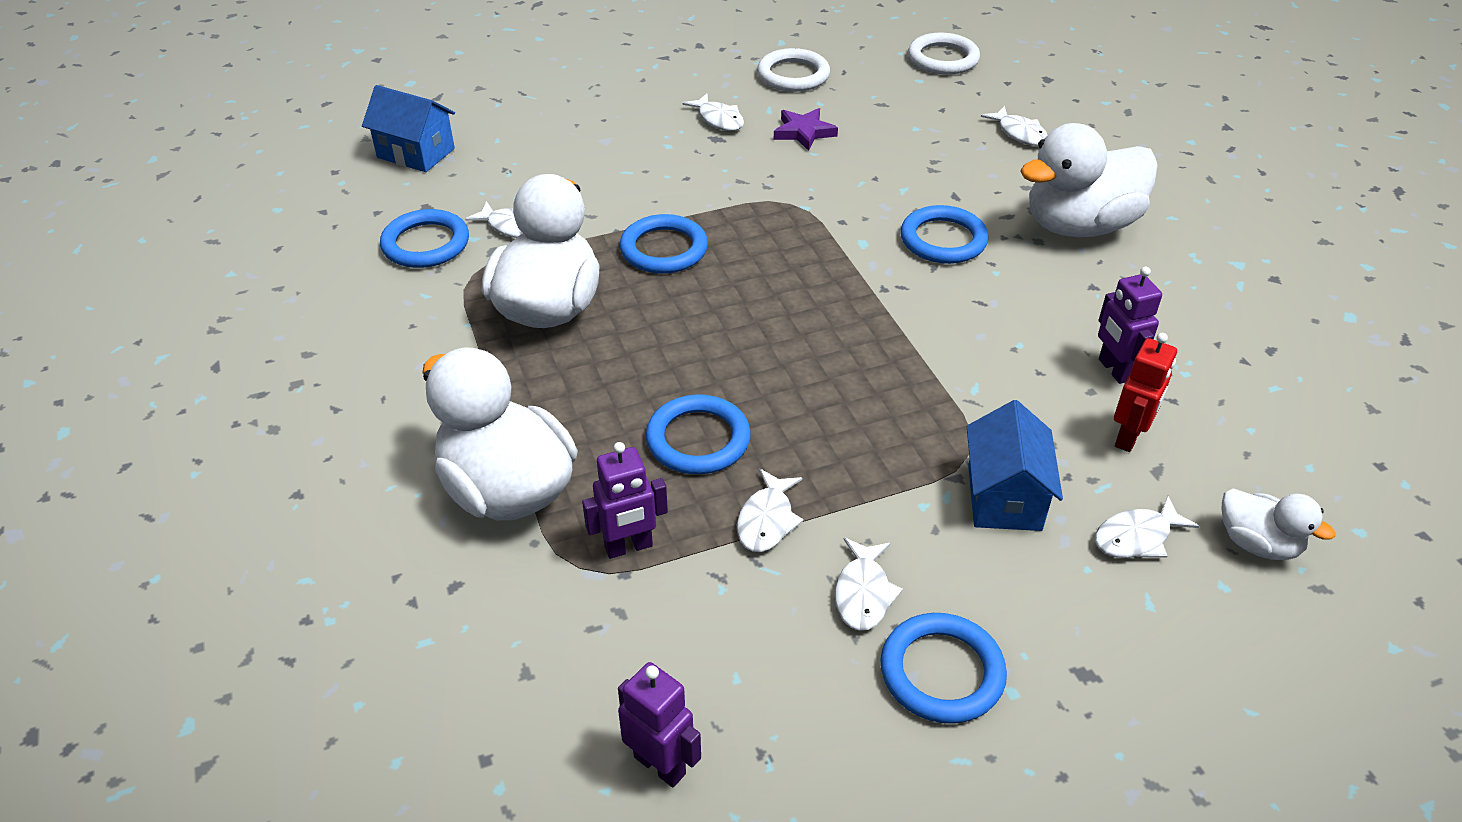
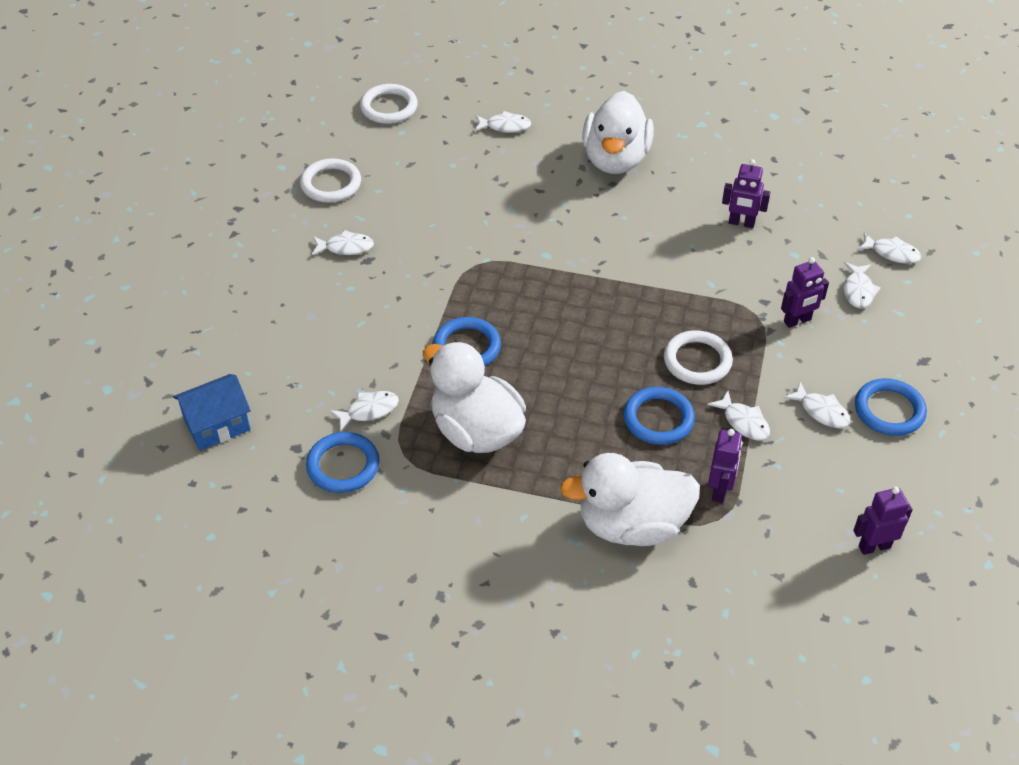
camera: 55 degrees left, 5 degrees up
purple star [774,108,838,151] -> none
blue ring [901,205,989,264] -> none
blue house [967,400,1063,531] -> purple robot [781,257,829,328]
red robot [1114,333,1177,452] -> none
white duck [1221,489,1335,560] -> white fish [857,232,921,264]
none -> white ring [664,330,733,385]

